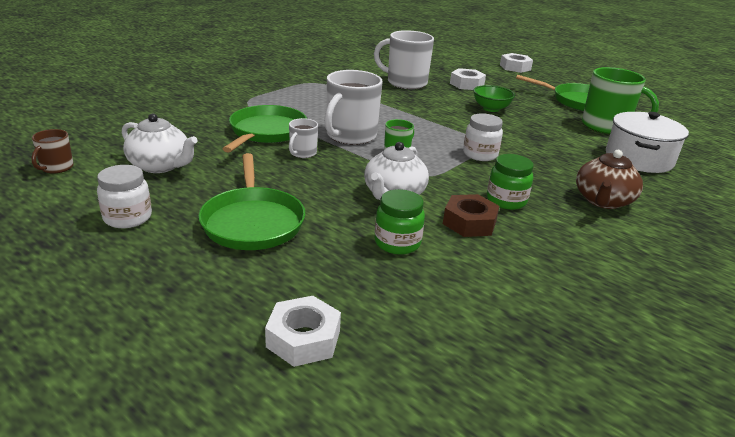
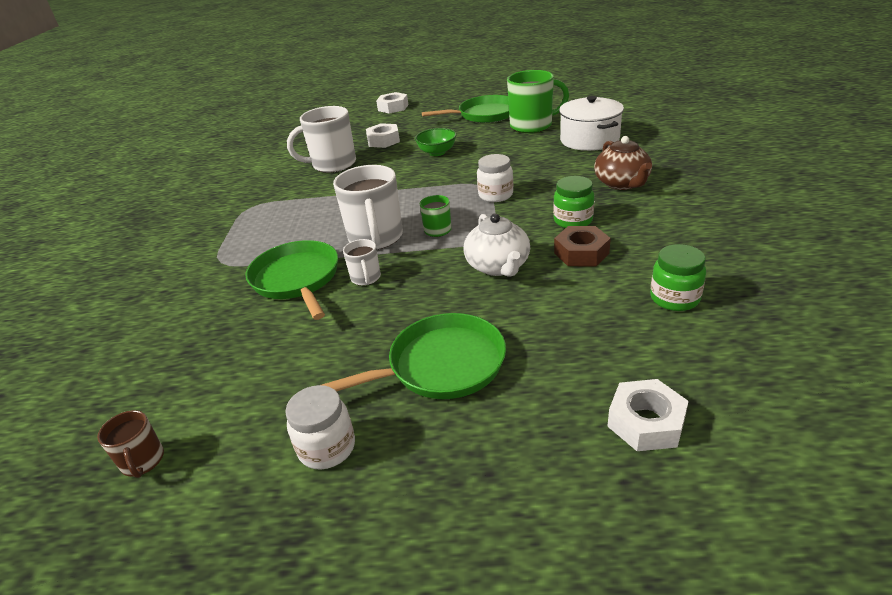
camera: 35 degrees left, 5 degrees up
white teapot [122,113,198,173] -> none
green pan [198,153,305,250] -> green pan turned 60 degrees counterclockwise [322,313,506,399]
green jar [374,189,425,255] -> green jar moved to [650,244,706,311]

